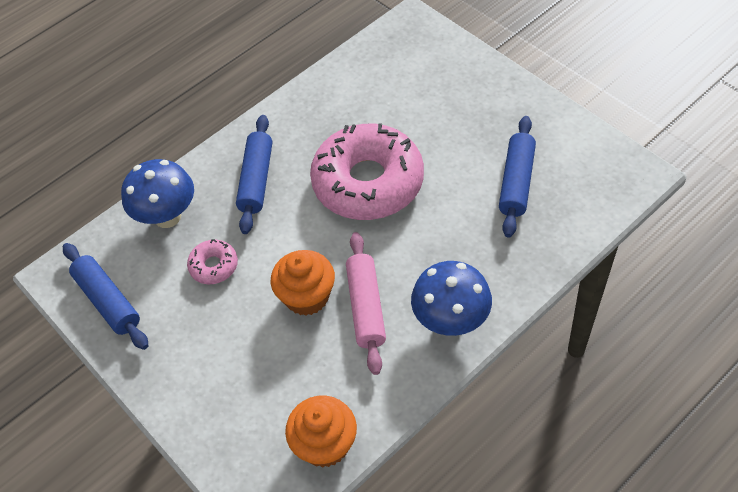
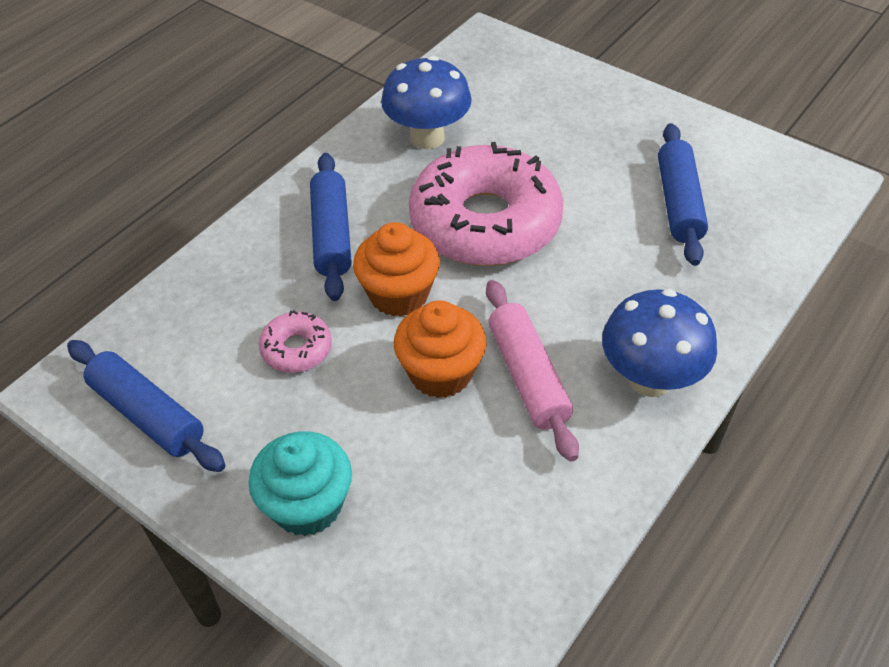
camera: 15 degrees left, 5 degrees down
blue mushroom [121,159,194,228] -> blue mushroom moved to [381,56,472,149]
orange cupcake [285,396,357,468] -> orange cupcake moved to [353,222,440,317]
none -> turquoise cupcake [248,431,352,536]

